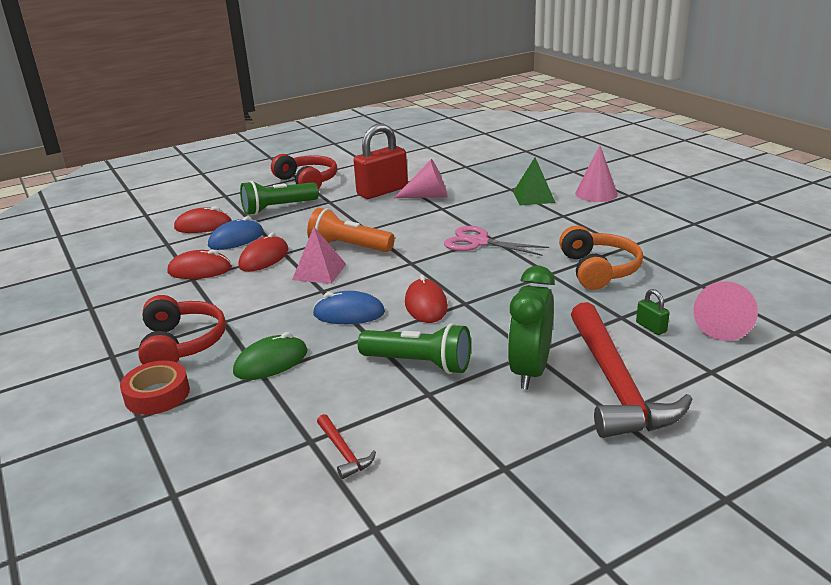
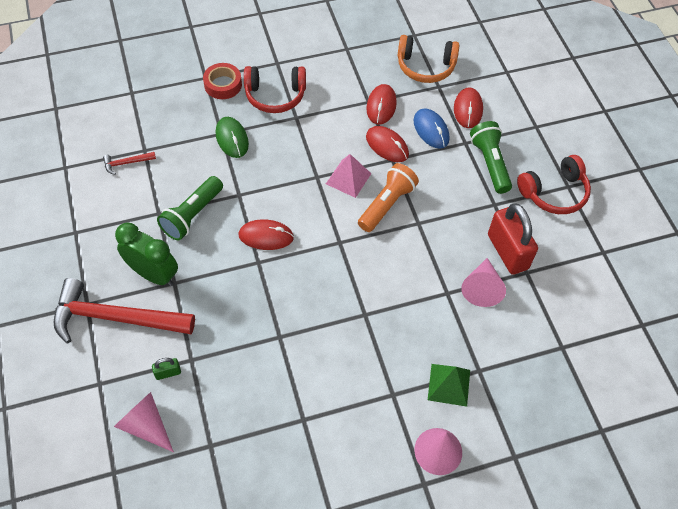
camera: 100 degrees right, 30 degrees up
blue mouse [313,291,385,324] -> none
pink scissors [444,226,549,256] -> none
orange headphones [559,226,643,290] -> orange headphones moved to [398,35,459,83]

